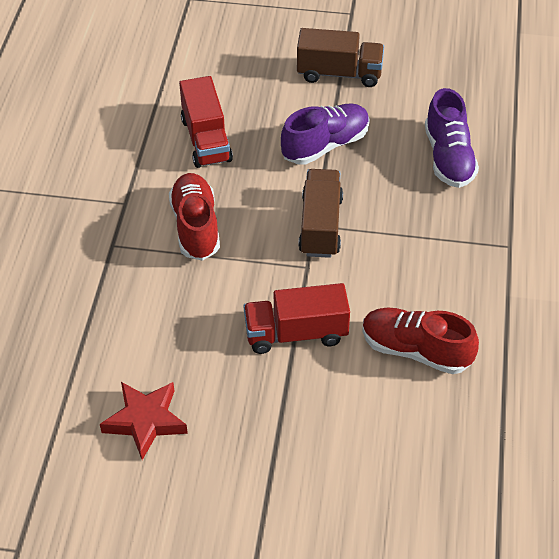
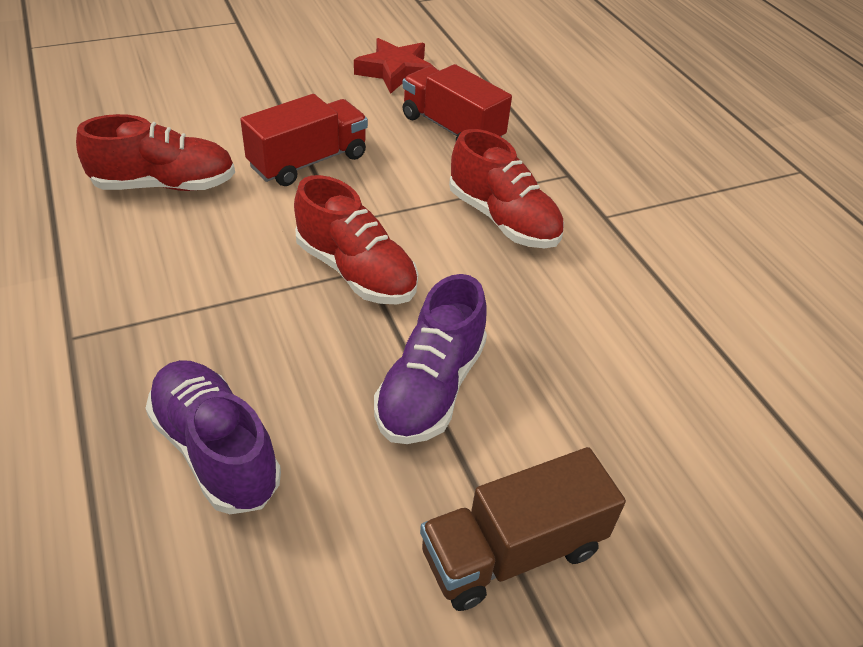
camera: 145 degrees right, 5 degrees down
red truck [179,76,233,168] -> red truck moved to [402,64,512,141]
brown truck [298,169,343,258] -> red shoe [294,175,418,304]

